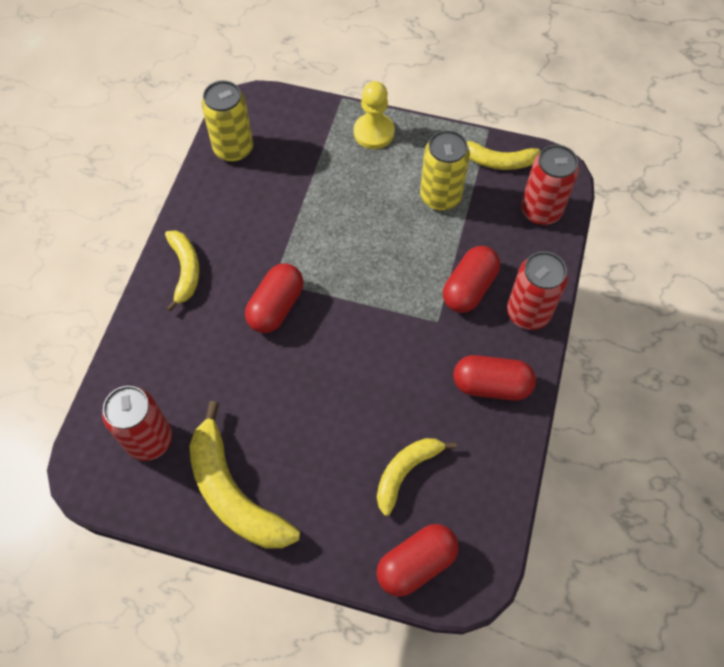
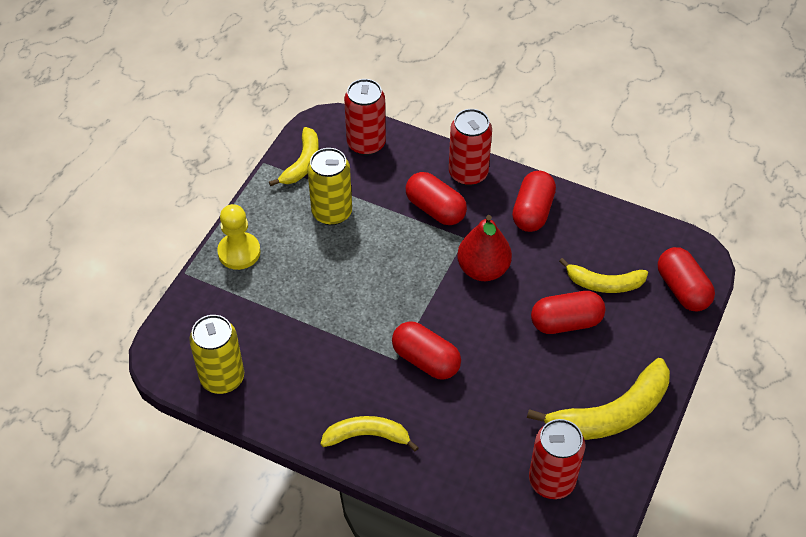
camera: 80 degrees left, 10 degrees down
yellow banana [377,438,457,516] -> yellow banana turned 45 degrees counterclockwise [559,258,648,293]
none -> red pear [457,215,512,281]
none -> red capsule [531,291,606,334]

